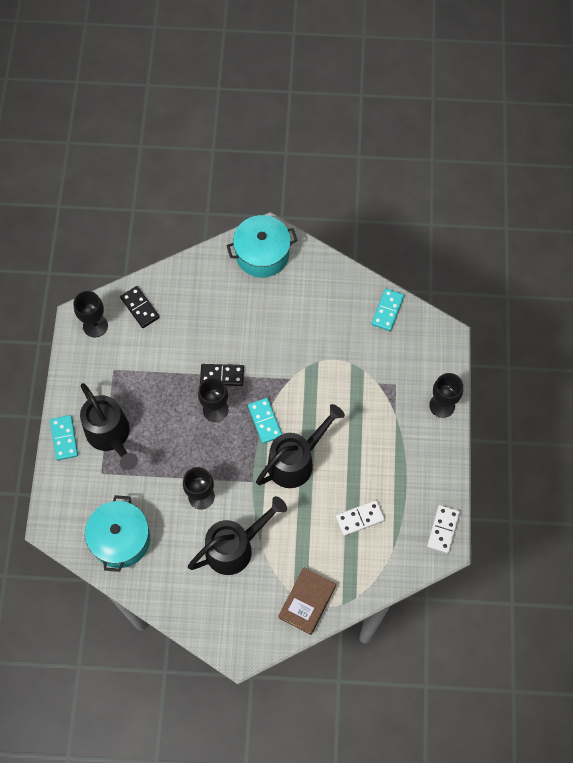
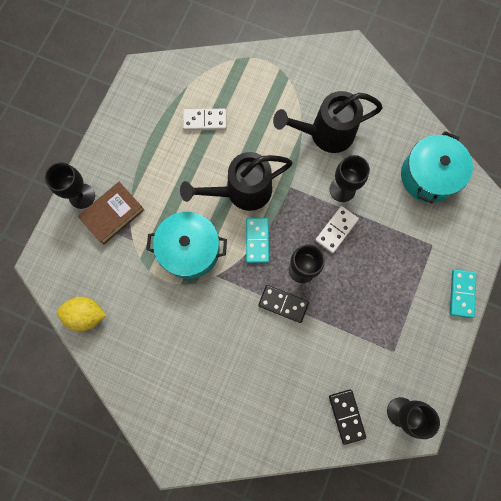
camera: 160 degrees left, 10 degrees up
black watering can [80,383,138,470] -> none
turquoise pot [226,215,298,278] -> turquoise pot moved to [146,212,227,279]
brown book [278,567,336,635] -> brown book moved to [78,182,144,244]
turquoise domino [371,288,404,331] -> yellow lemon [57,297,107,331]
white domino [427,505,460,554] -> white domino moved to [315,206,359,253]

